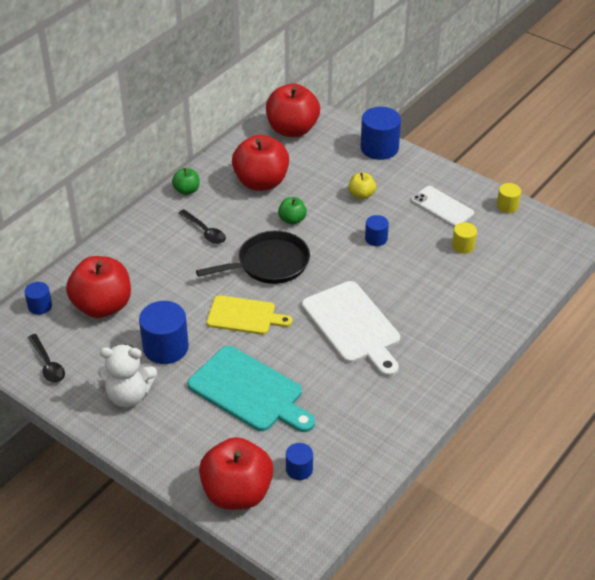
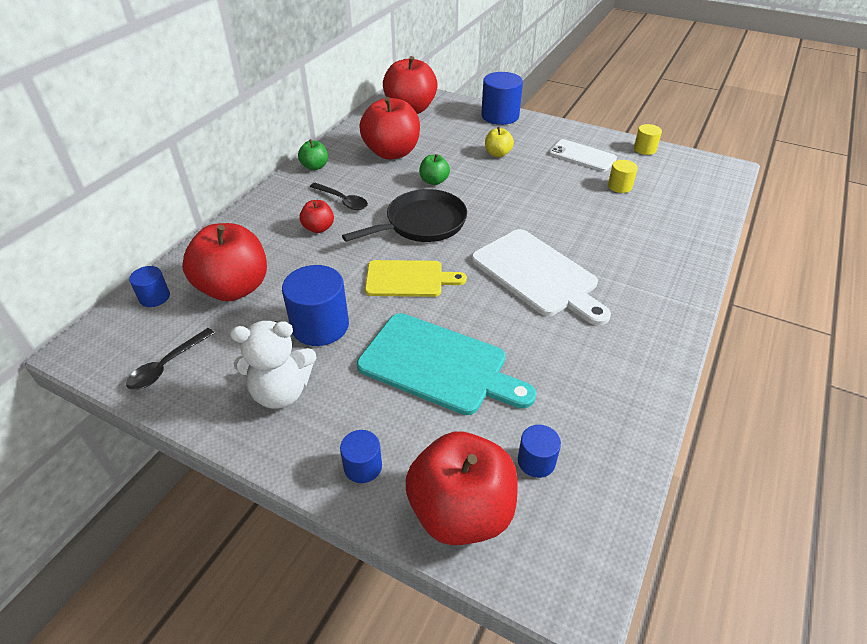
camera: 10 degrees left, 0 degrees up
black spoon [28,334,65,383] -> black spoon turned 75 degrees clockwise [126,328,215,390]
blue cylinder [365,215,389,246] -> blue cylinder moved to [340,430,382,483]
none -> red apple [299,200,334,233]

